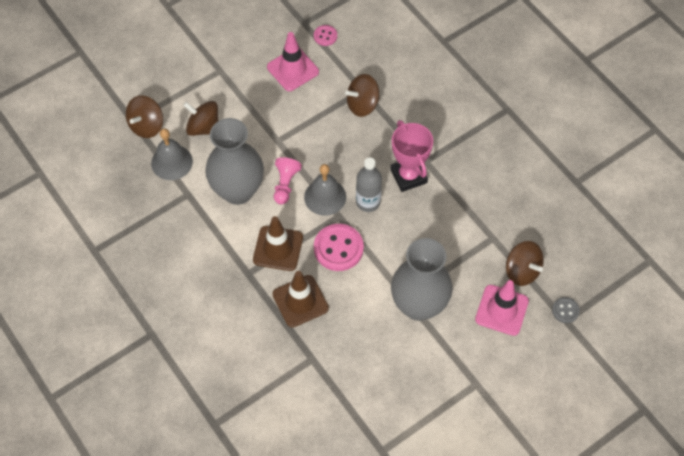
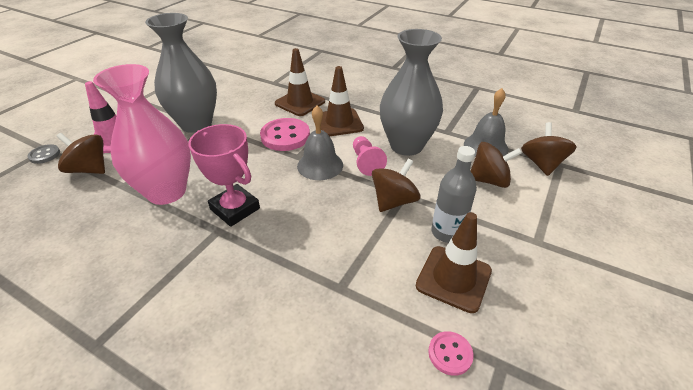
camera: 155 degrees right, 20 degrees down
pink traffic cone [267,32,319,91] -> brown traffic cone [416,212,492,313]
brown spinning top [345,74,380,117] -> brown spinning top moved to [372,159,420,212]
grey bottle [356,158,382,212] -> grey bottle moved to [431,146,477,243]
none -> pink vase [93,64,191,205]

